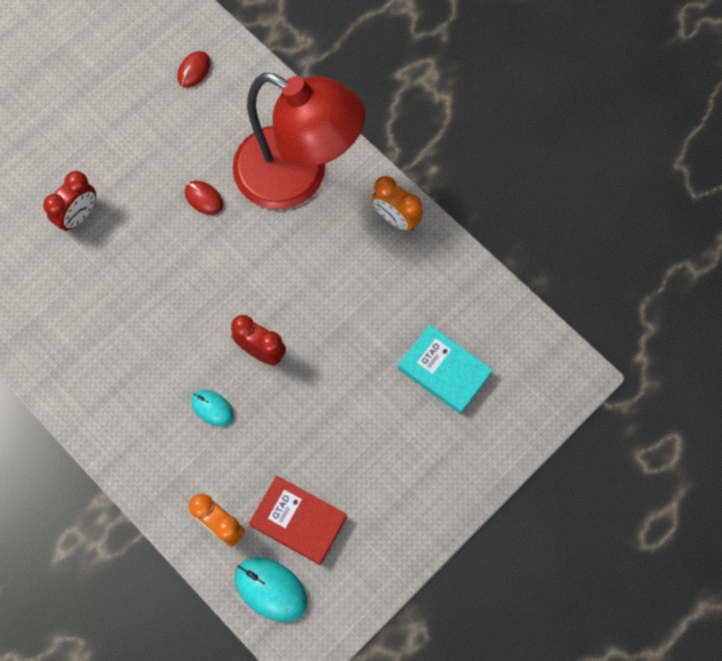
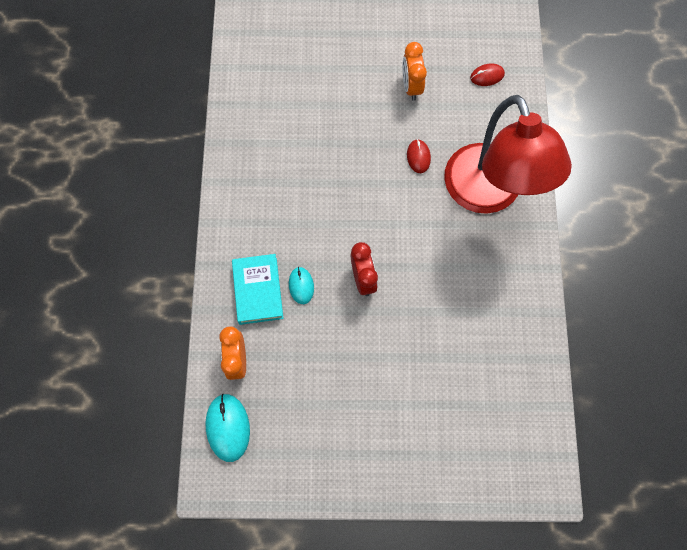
camera: 45 degrees right, 0 degrees up
red clock [43,171,96,232] -> none
red book [249,476,347,565] -> none
orange clock [372,176,423,231] -> orange clock moved to [403,42,427,101]
turquoise book [398,325,493,414] -> turquoise book moved to [232,254,284,325]

